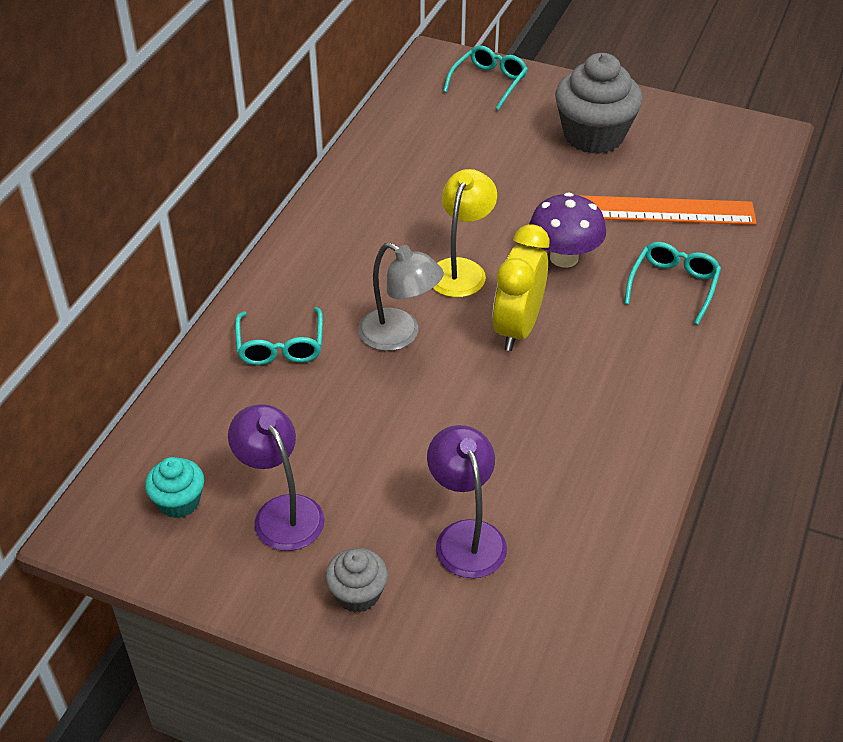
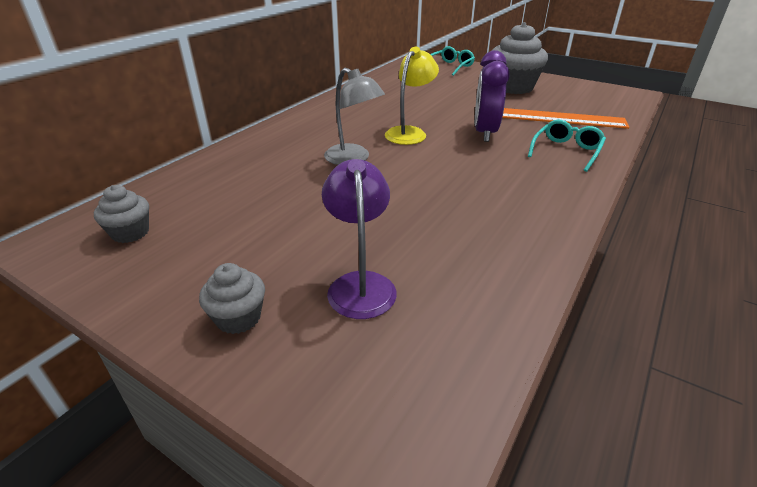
camera: 10 degrees right, 10 degrees down
turquoise cupcake [145,457,204,518] -> grey cupcake [94,185,149,243]
purple lamp [228,404,325,551] -> none
turquoise glasses [235,307,323,365] -> none
yellow clock [493,224,549,351] -> none
purple mushroom [529,192,606,268] -> purple clock [475,50,510,142]

